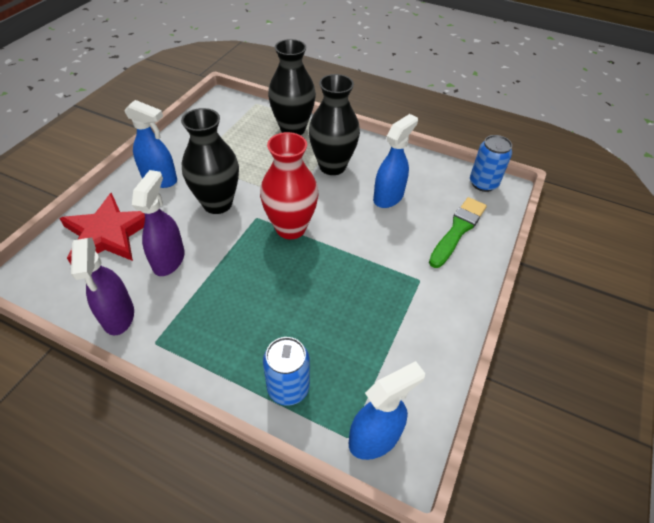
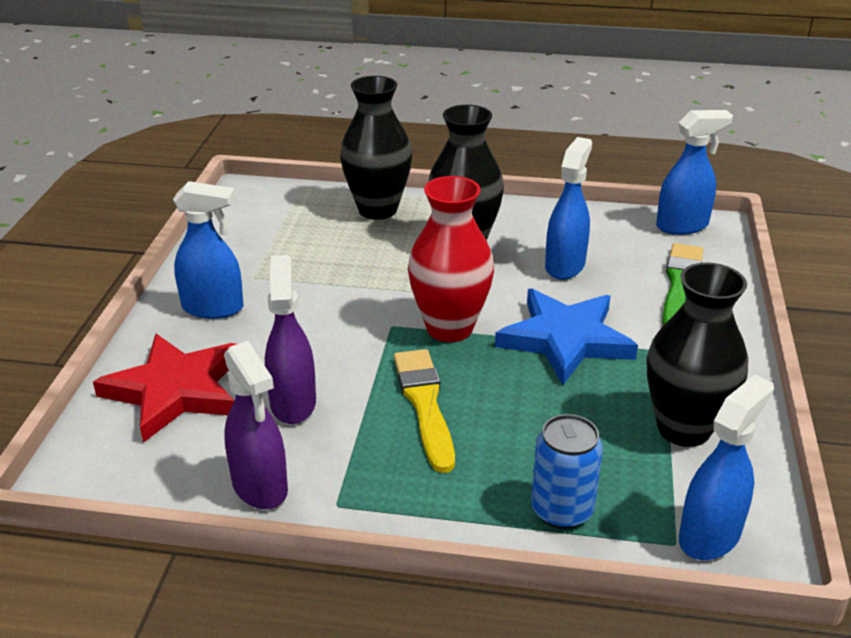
camera: 15 degrees left, 15 degrees down
black vase [181,108,239,214] -> black vase moved to [647,263,748,447]
blue can [470,135,512,192] -> blue spray bottle [656,110,733,235]
none -> yellow brush [394,349,455,473]
none -> blue star [495,289,638,385]

